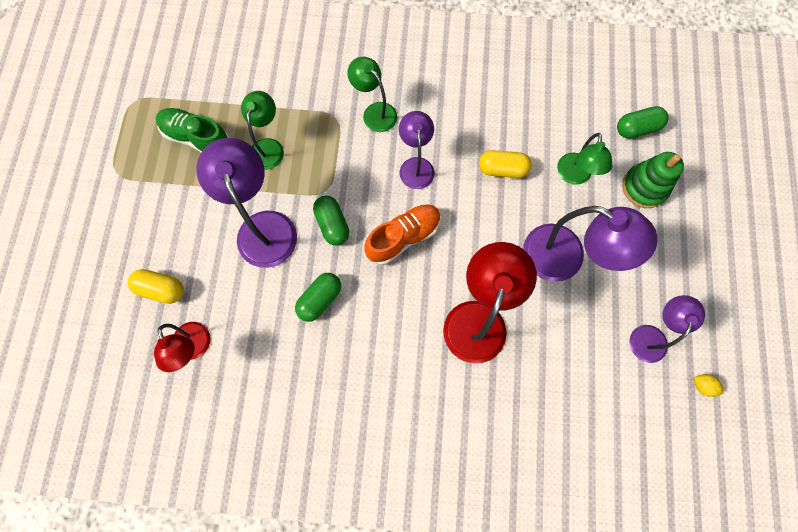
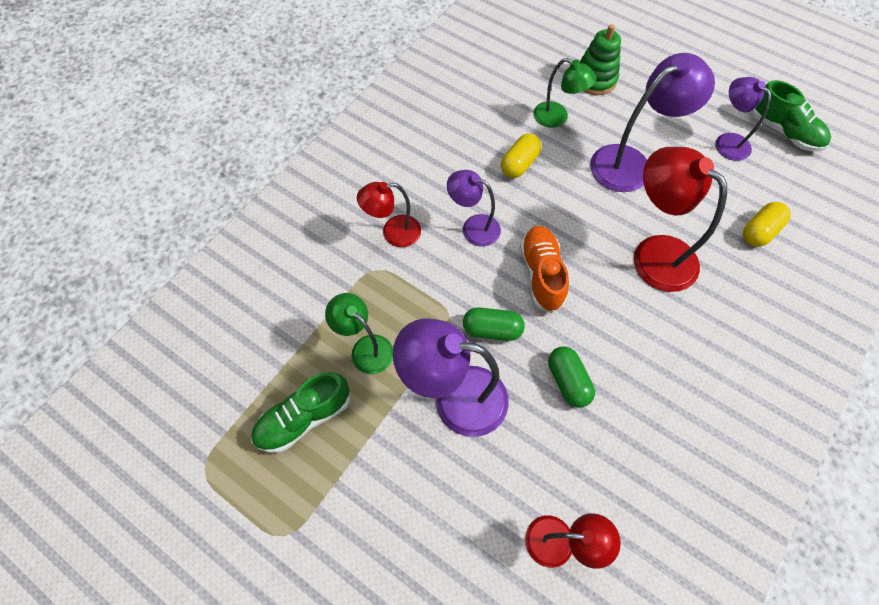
camera: 60 degrees left, 10 degrees down
yellow capsule [128,269,184,304] -> yellow capsule moved to [743,202,791,247]
green lamp [347,57,397,132] -> red lamp [357,182,421,247]
green capsule [617,106,669,139] -> none
yellow lemon [694,374,724,397] -> green shoe [750,80,831,152]

